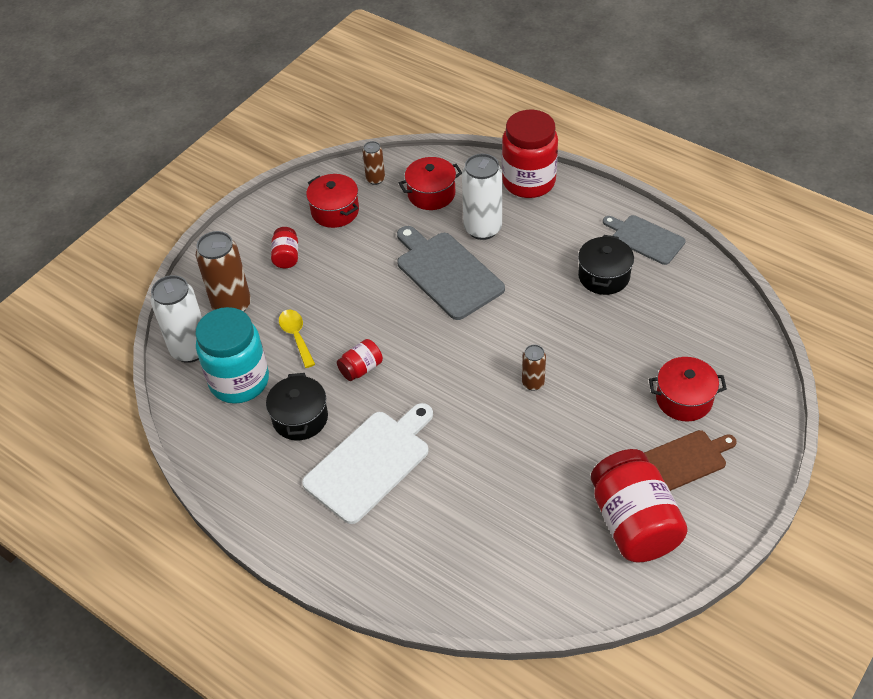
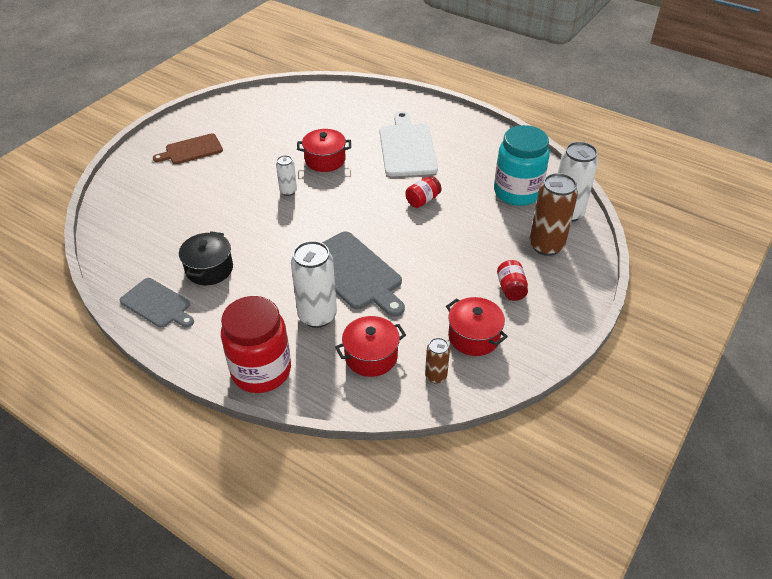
camera: 175 degrees right, 5 degrees down
black pot [266,373,328,440] -> none
yellow spoon [279,310,315,368] -> none
white cutting board [302,403,433,524] -> white cutting board turned 135 degrees clockwise [380,111,438,176]
brown can [522,345,546,391] -> white can [276,155,297,196]
red jar [591,449,688,563] -> none
red pot [649,357,727,421] -> red pot moved to [297,129,351,172]

